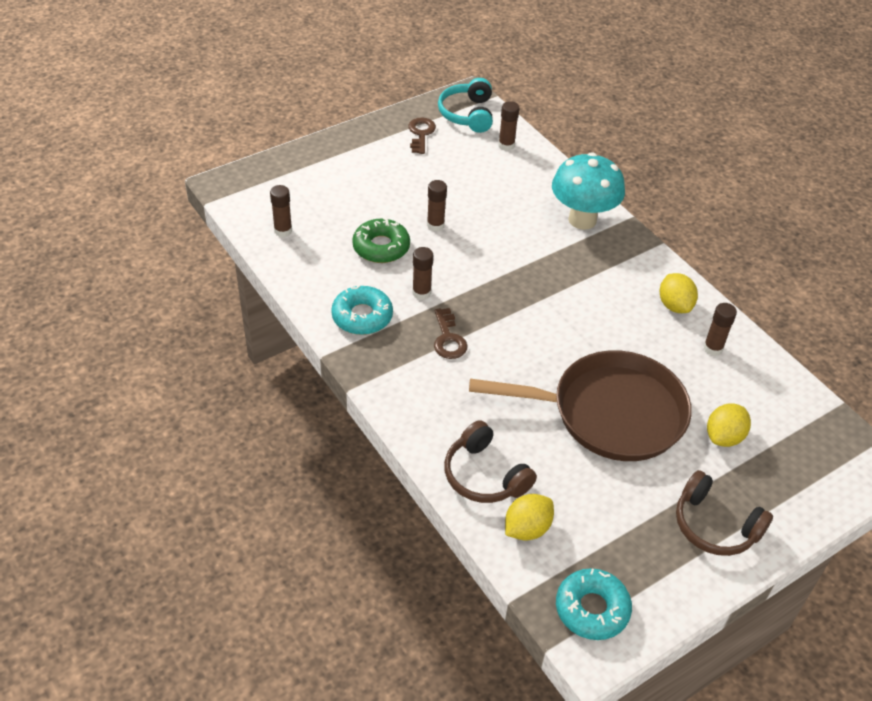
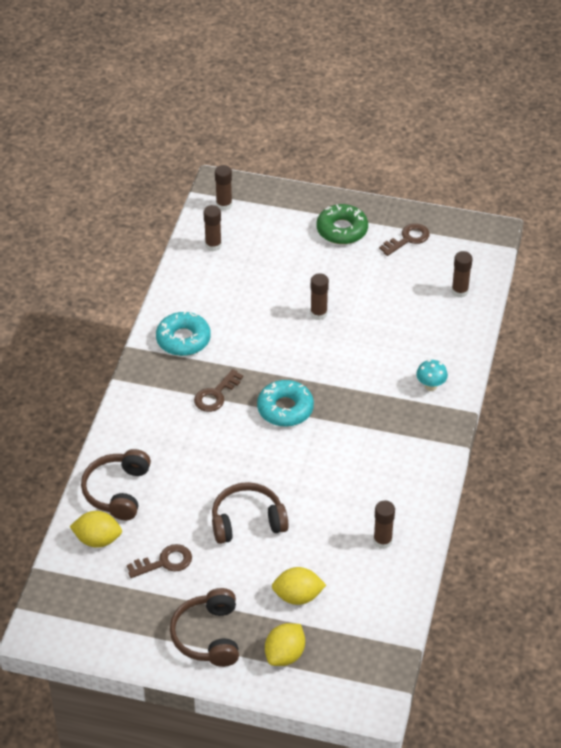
camera: 50 degrees right, 0 degrees up
green donut [352,218,410,263] -> green donut moved to [317,204,368,244]
brown glue stick [412,247,433,300] -> brown glue stick moved to [215,165,232,211]
turquoise headphones [438,78,493,133] -> none
brown pan [469,350,692,461] -> brown headphones [212,482,289,544]
turquoise mushroom [552,152,625,230] -> turquoise mushroom [416,360,448,391], size x0.43
turquoise donut [556,568,632,640] -> turquoise donut moved to [257,380,314,427]
yellow lemon [660,273,698,313] -> yellow lemon moved to [265,623,305,666]
none -> brown key [127,544,192,578]

